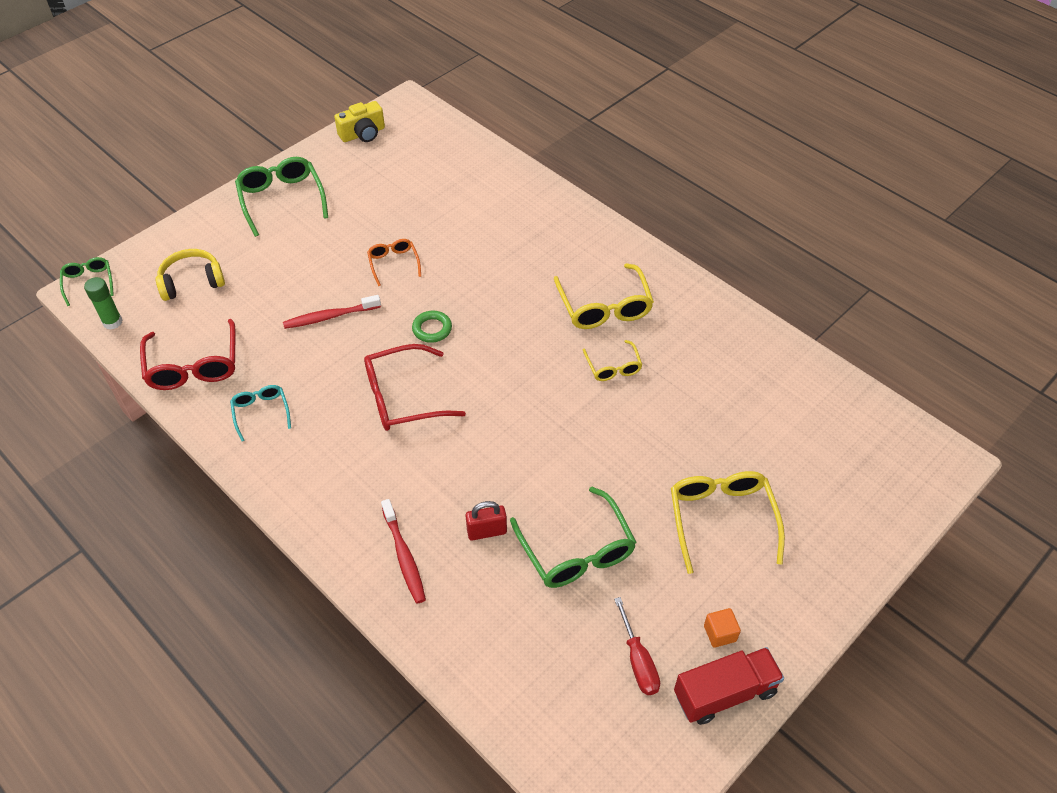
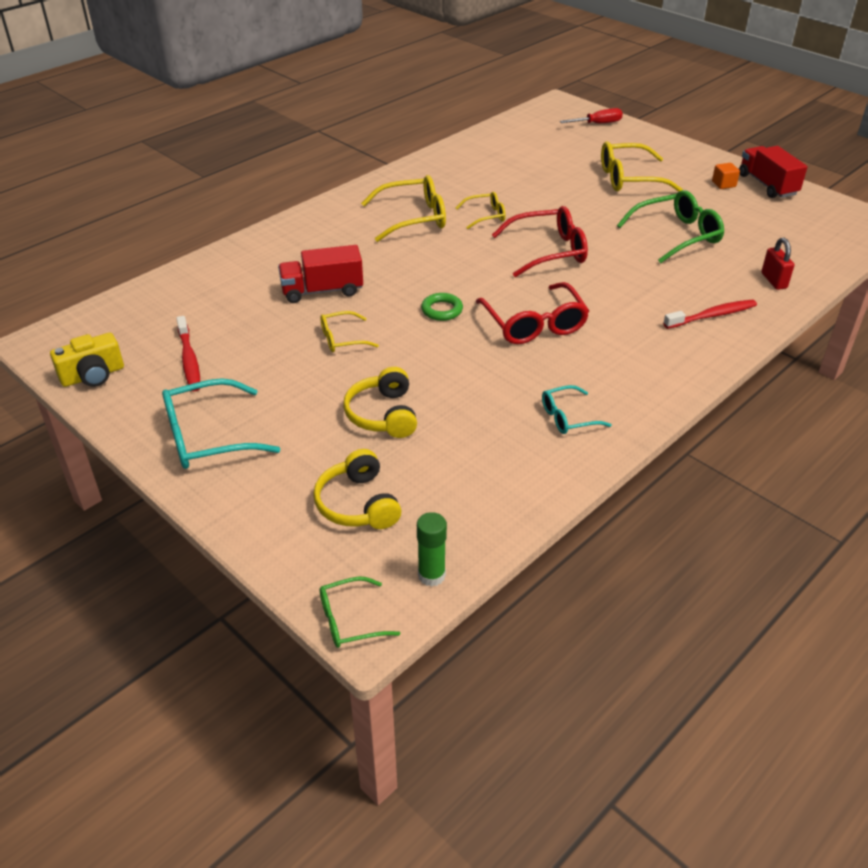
camera: 90 degrees left, 10 degrees down
red glasses [140,319,235,390] -> red glasses moved to [492,206,588,277]
green glasses [235,157,328,237] -> turquoise glasses [162,378,280,469]
red toothbrush [283,295,381,329] -> red toothbrush moved to [176,316,200,391]
yellow camera [334,101,385,142] -> yellow camera turned 90 degrees clockwise [50,333,124,387]
orange glasses [367,239,421,286] -> yellow glasses [320,311,379,352]
red padlock [465,501,507,541] -> red padlock moved to [761,238,795,290]
red screwdriver [614,597,660,695] -> red screwdriver moved to [560,108,623,123]
none -> red truck [278,245,363,303]
none -> yellow headphones [343,367,417,438]

